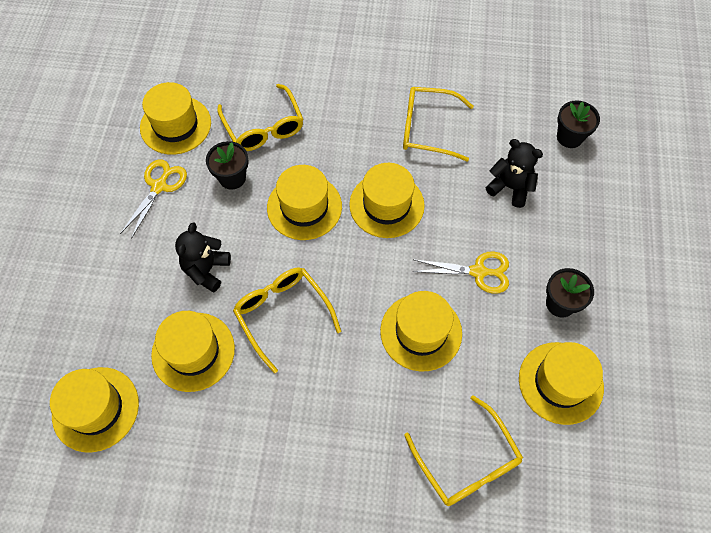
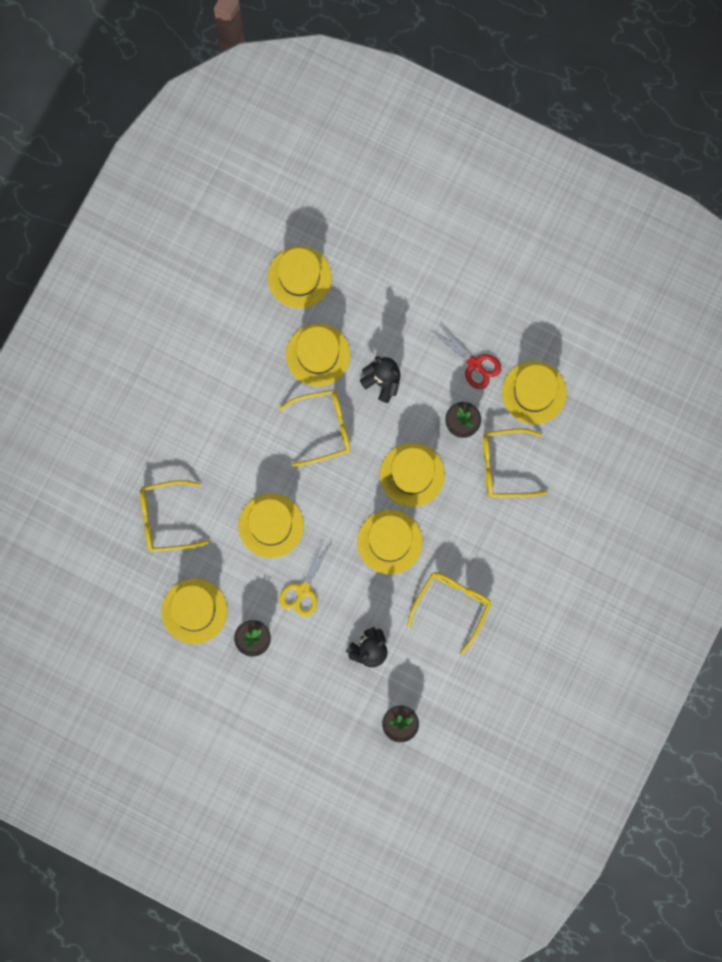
camera: 110 degrees right, 15 degrees up
yellow scissors [120,159,187,239] -> red scissors [433,324,501,389]

